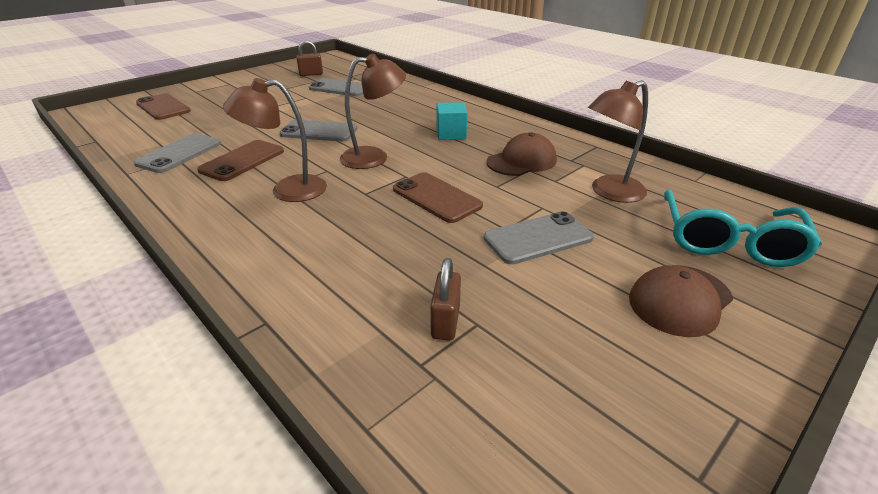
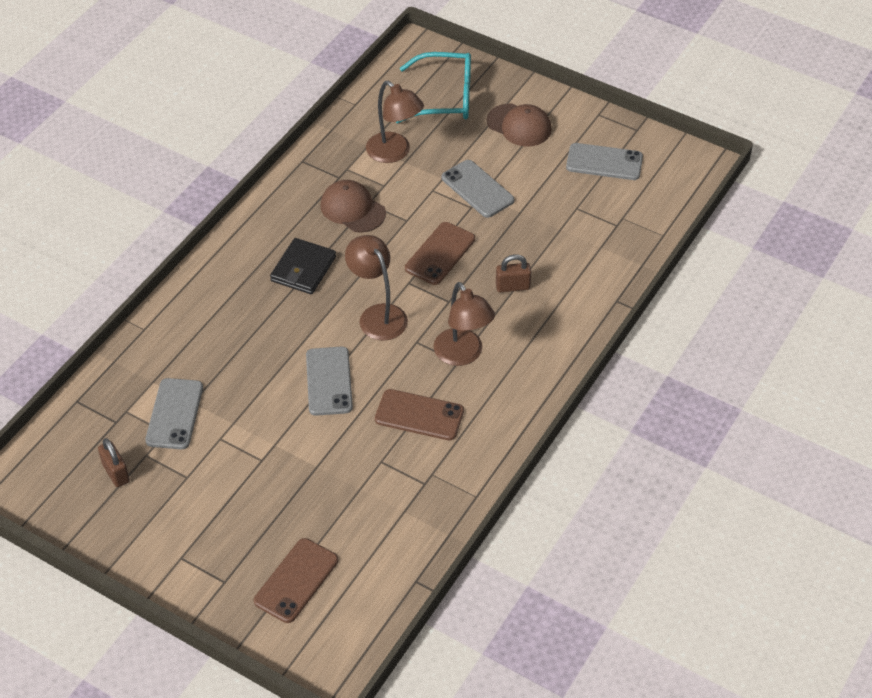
camera: 105 degrees left, 15 degrees up
grey phone [134,133,221,173] -> grey phone moved to [566,143,643,180]
brown padlock [430,258,461,341] -> brown padlock moved to [496,254,531,292]
turquoise cube [437,102,467,140] -> black wallet [270,238,336,294]

